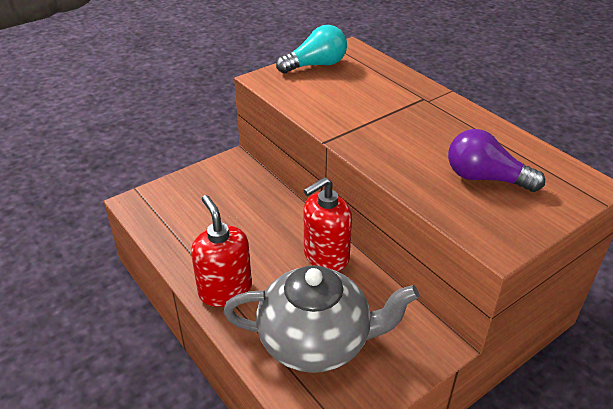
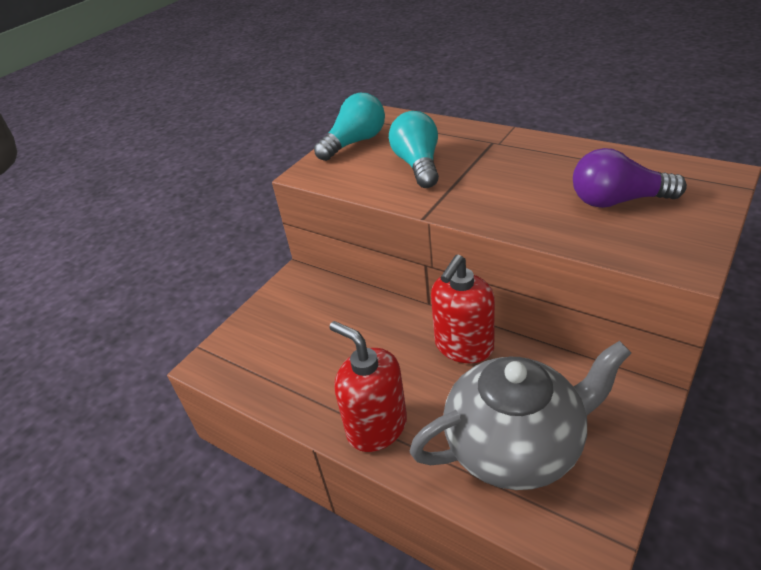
camera: 15 degrees left, 0 degrees up
none -> turquoise light bulb [389,111,439,188]

